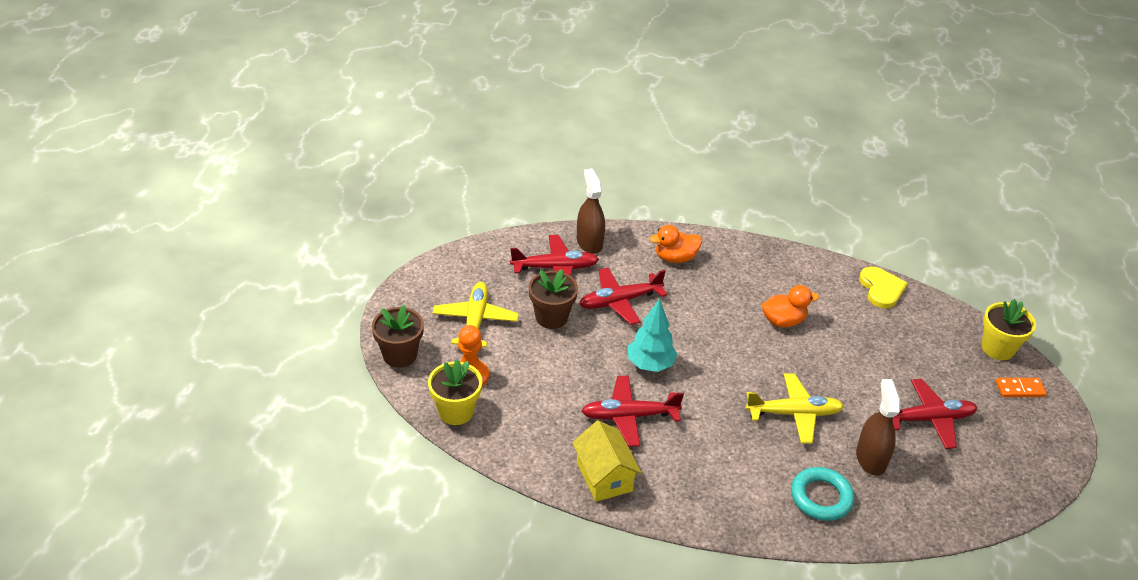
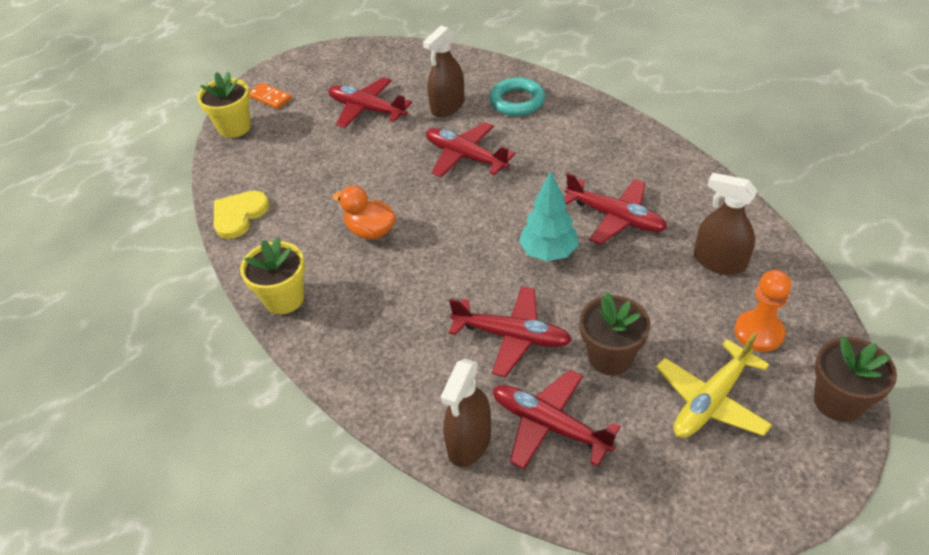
camera: 135 degrees left, 5 degrees up
yellow flower pot [428,359,482,425] -> yellow flower pot moved to [240,237,305,314]
yellow house [572,420,642,502] -> none
orange duck [650,225,702,263] -> none
yellow plane [745,374,844,443] -> red plane [426,122,515,177]
none -> brown spray bottle [694,173,757,275]

